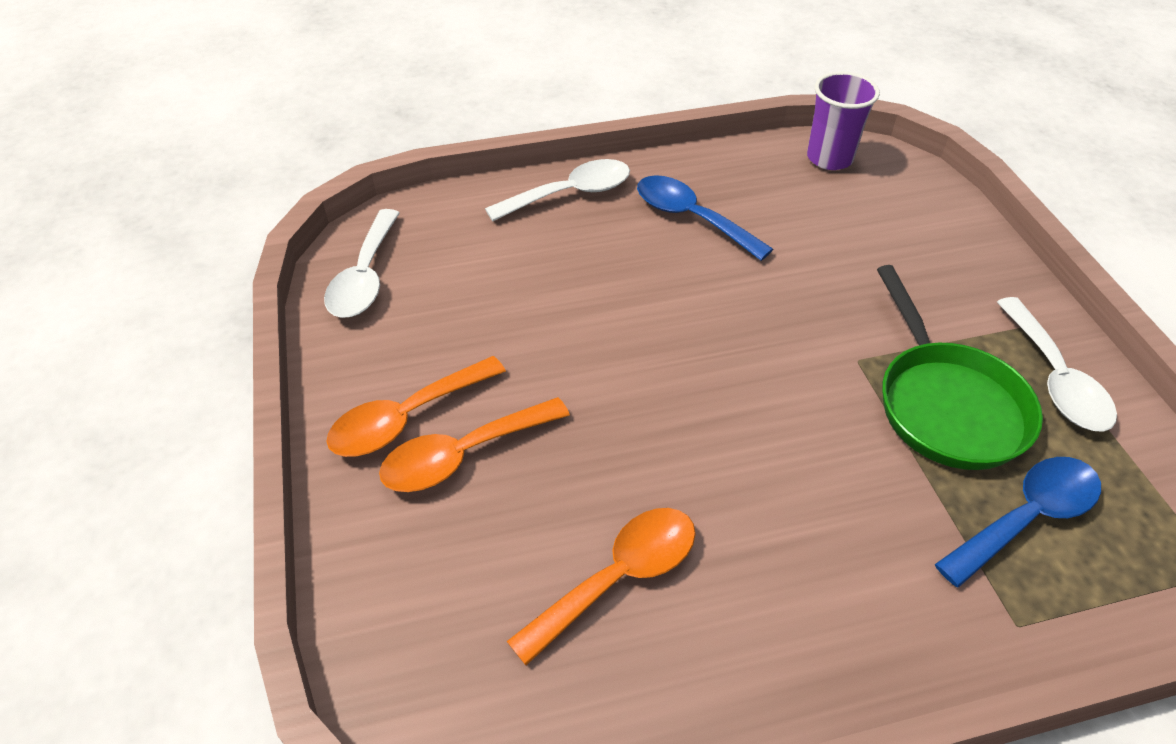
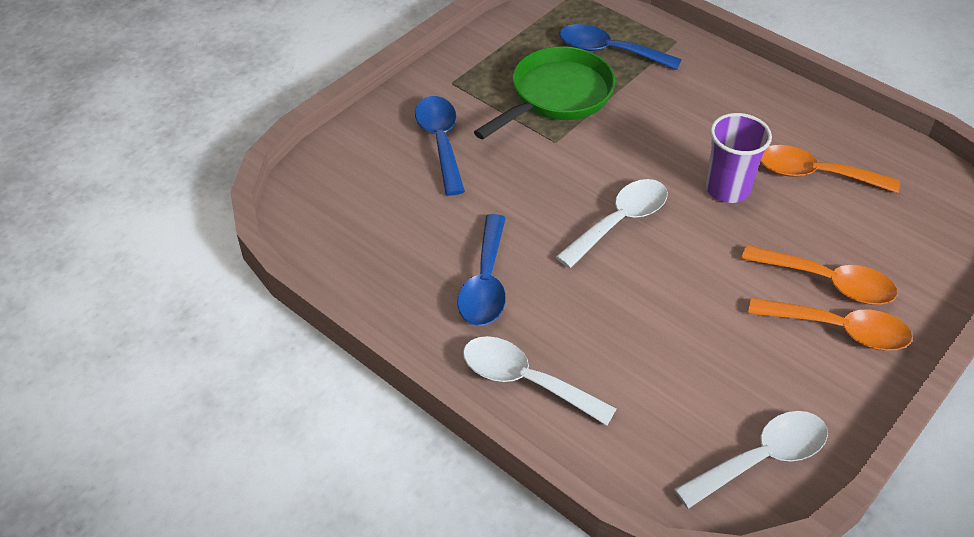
camera: 125 degrees left, 0 degrees up
purple cup [807,72,880,170] -> purple cup moved to [706,113,772,203]
white spoon [997,297,1117,432] -> white spoon moved to [556,179,668,268]
none -> blue spoon [415,96,465,195]

